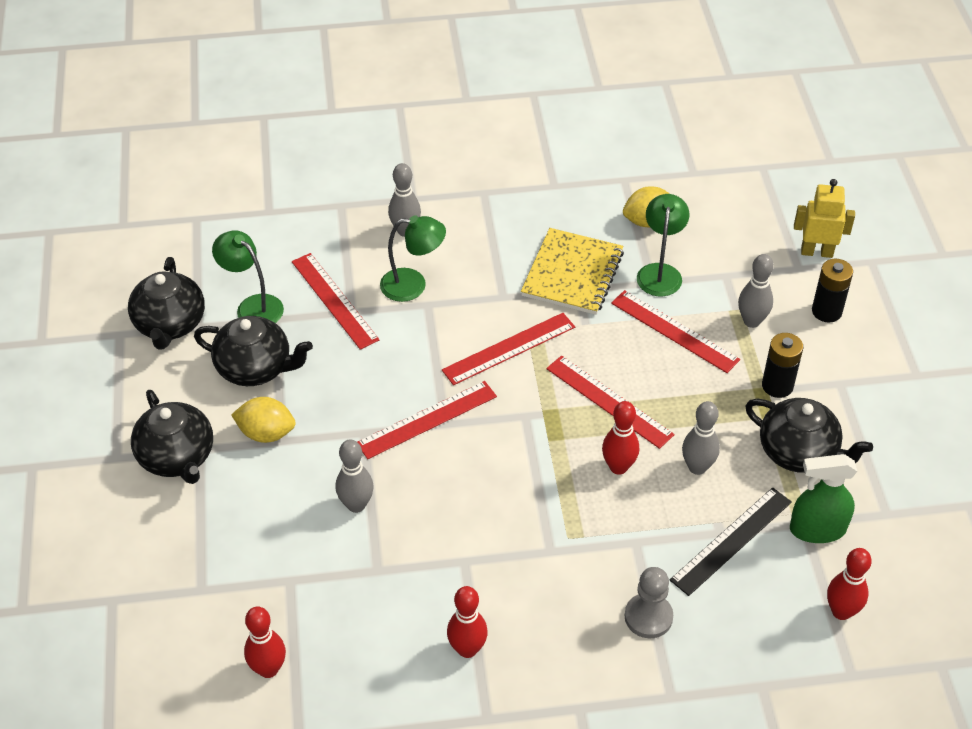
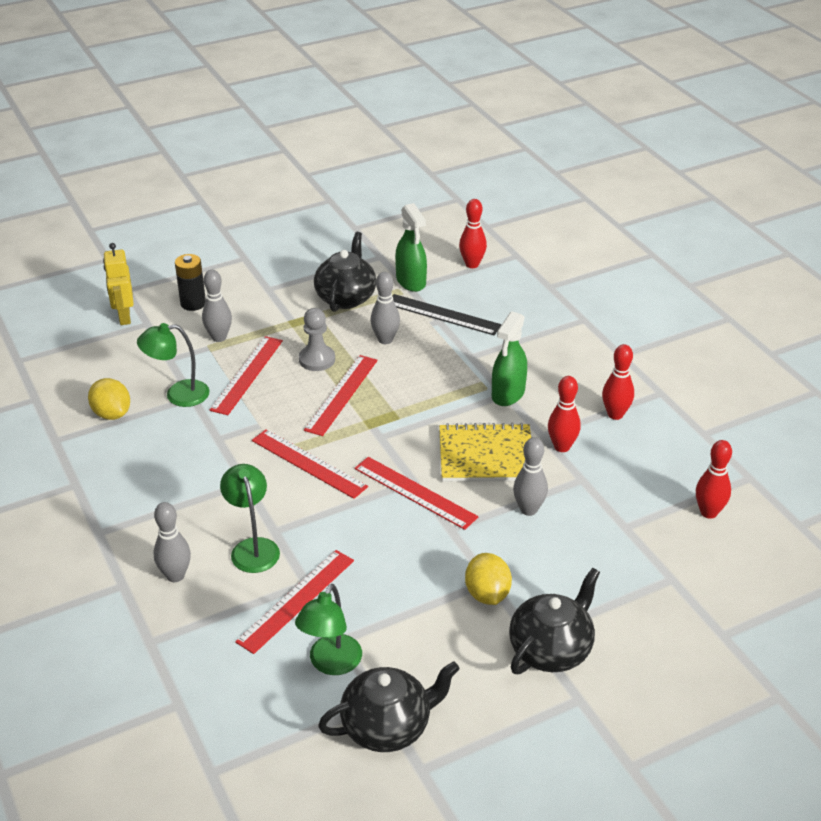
camera: 110 degrees left, 10 degrees down
black teapot [194,316,313,386] -> none
yellow notebook [521,228,624,315] -> yellow notebook moved to [439,423,531,482]
red bowling pin [602,401,639,475] -> red bowling pin moved to [548,376,581,452]
grey pawn [625,567,673,638] -> grey pawn moved to [299,308,335,371]
black battery [762,333,803,398] -> none
none -> green spray bottle [492,311,527,406]

